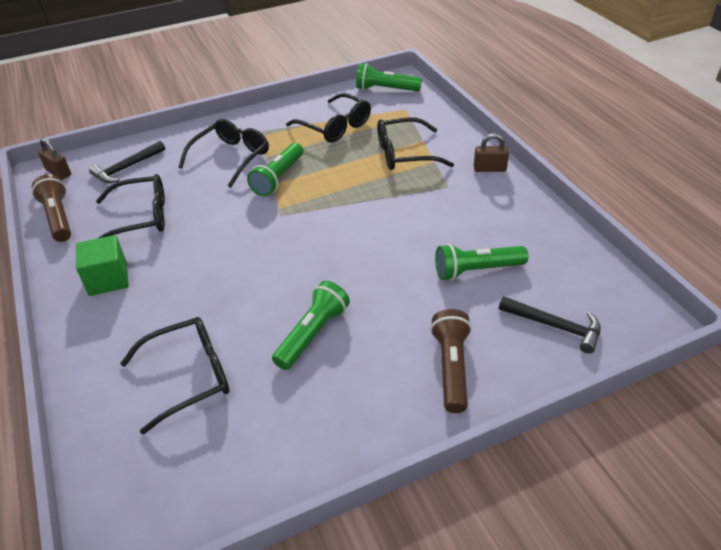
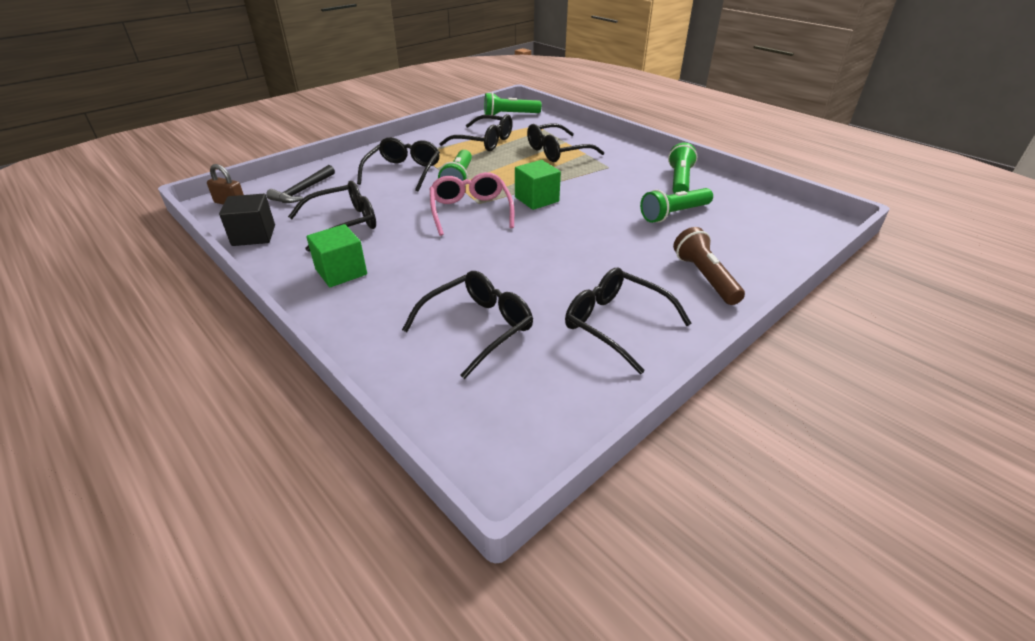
camera: 20 degrees left, 5 degrees down
brown flashlight [32,174,71,242] -> black cube [219,194,275,246]
green flashlight [272,281,350,370] -> green flashlight moved to [668,142,698,194]
brown padlock [474,133,509,172] -> none
black hammer [499,296,601,354] -> none
none -> pink glasses [430,172,514,236]
none -> green cube [515,160,561,210]
none -> black glasses [565,268,692,374]

